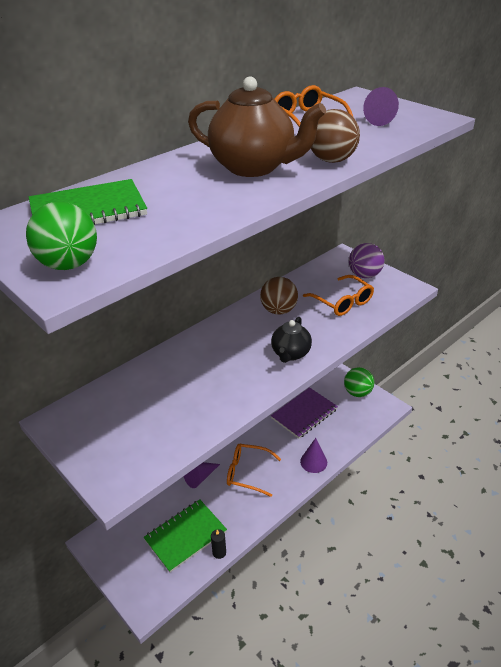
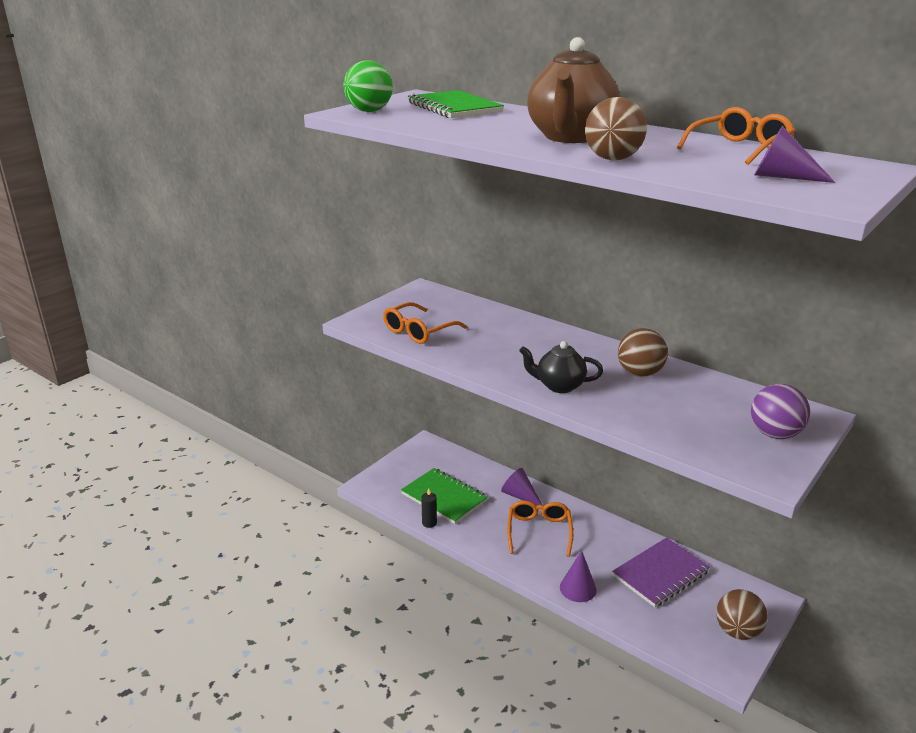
camera: 80 degrees right, 10 degrees down
purple notebook [271,387,338,439] -> purple notebook turned 75 degrees counterclockwise [612,537,710,607]
orange glasses [303,275,374,316] -> orange glasses moved to [383,302,467,344]
green ball [344,367,374,397] -> brown ball [716,589,768,640]

